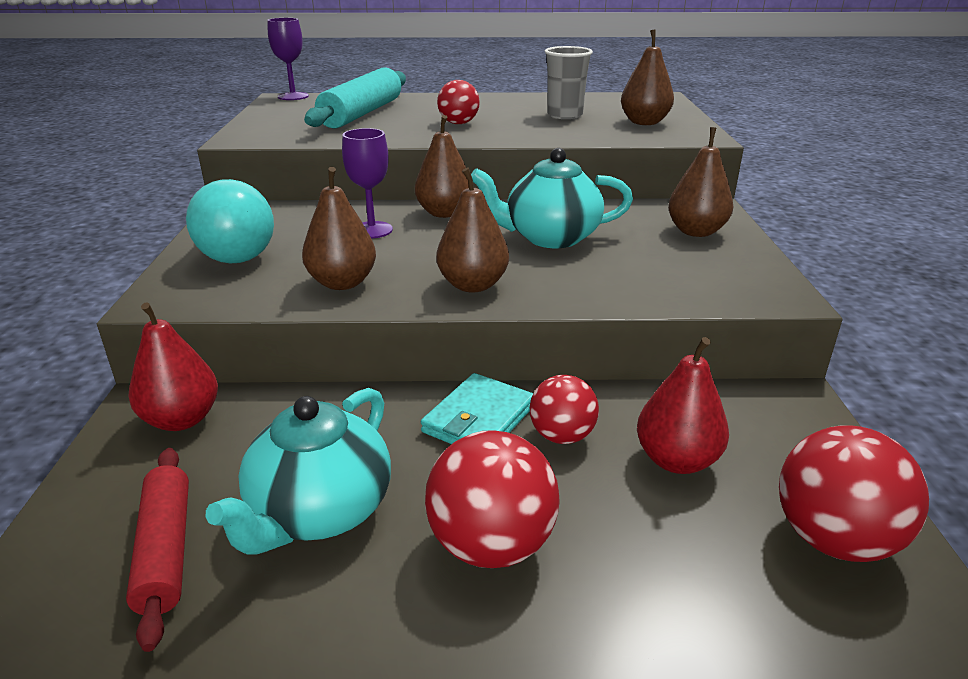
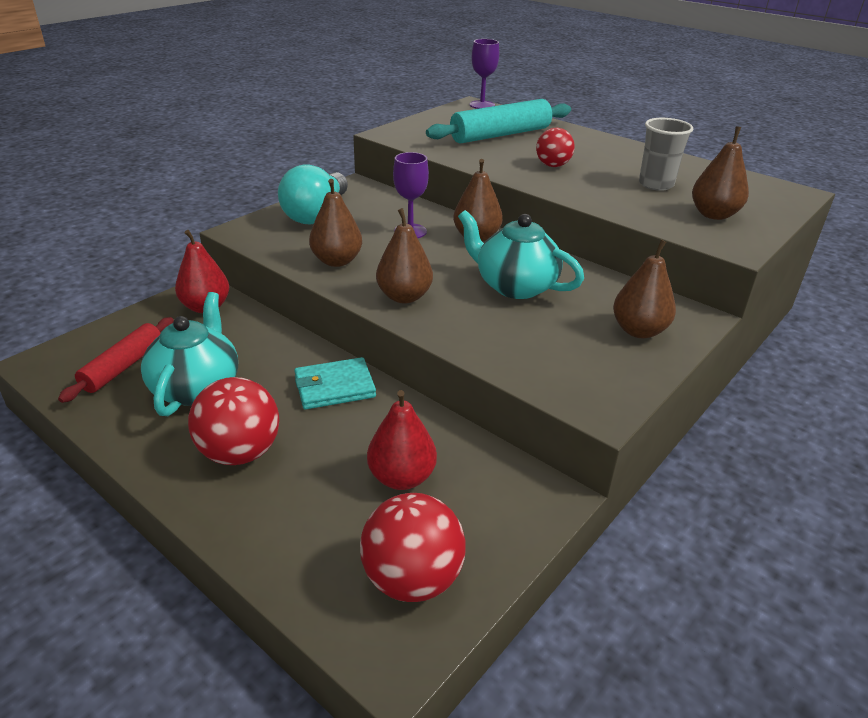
camera: 40 degrees right, 5 degrees up
turquoise teapot [206,388,391,554] -> turquoise teapot turned 120 degrees clockwise [141,292,238,416]
red ball [530,375,599,444] -> none

